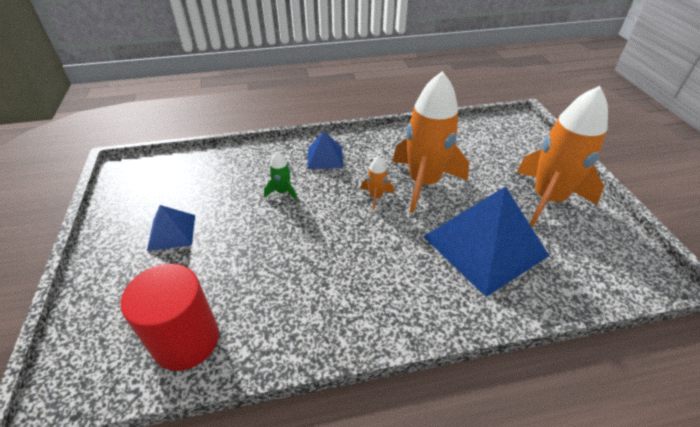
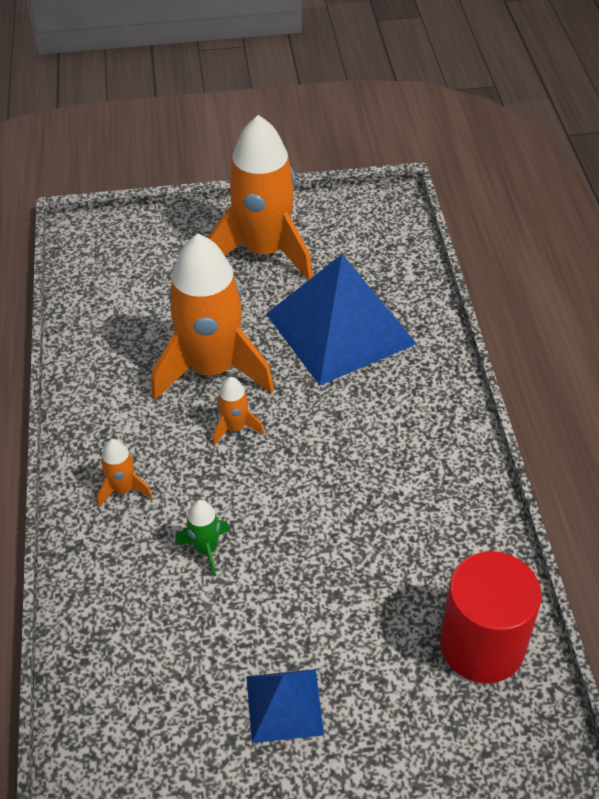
camera: 85 degrees left, 5 degrees up
blue pyramid [307,131,343,169] -> orange rocket [97,439,153,507]

